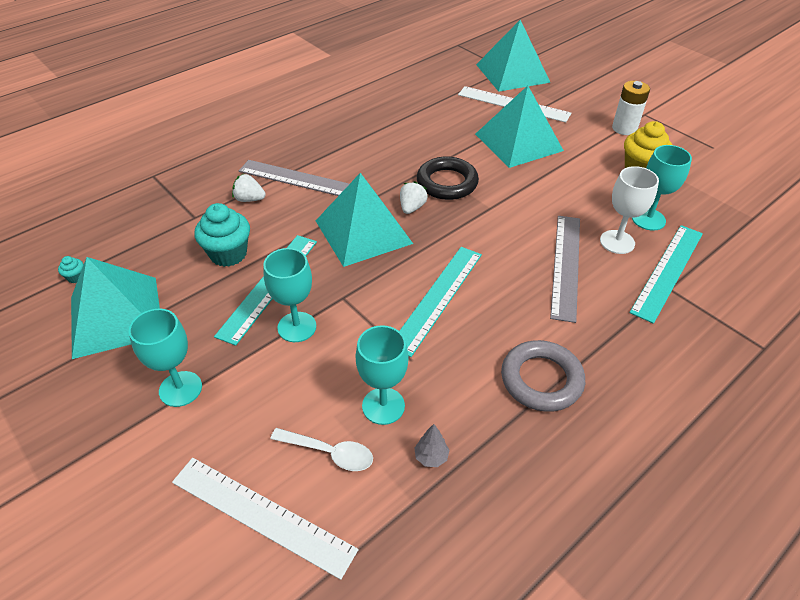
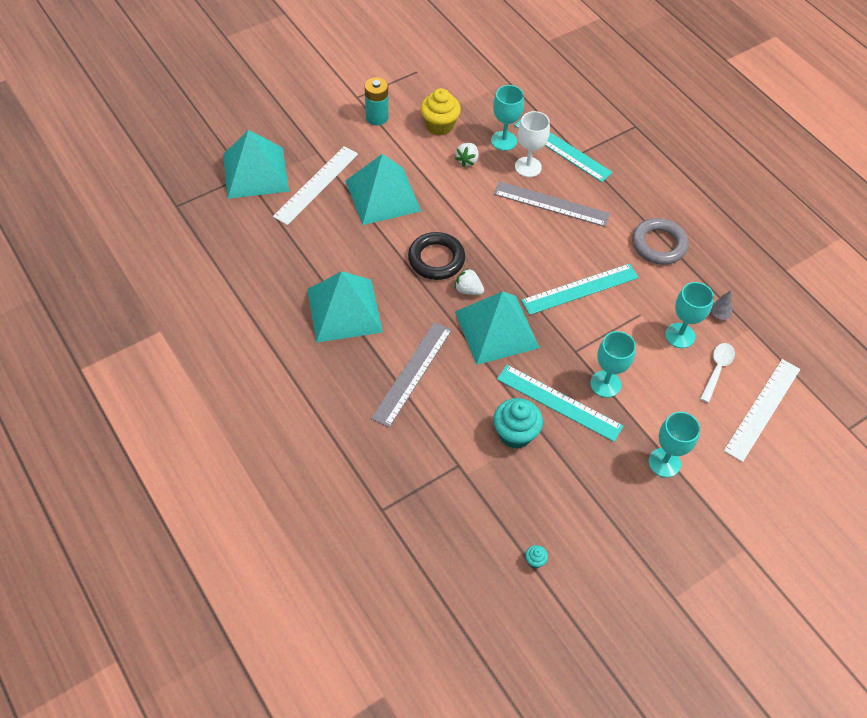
camera: 85 degrees left, 10 degrees up
turquoise pyramid [71,257,160,359] -> turquoise pyramid moved to [307,271,383,343]
white strawberry [232,174,266,202] -> white strawberry moved to [455,143,478,167]
turquoise ruler [400,247,482,357] -> turquoise ruler turned 60 degrees counterclockwise [521,264,639,315]
white battery [612,81,650,135] -> turquoise battery [365,77,389,125]

